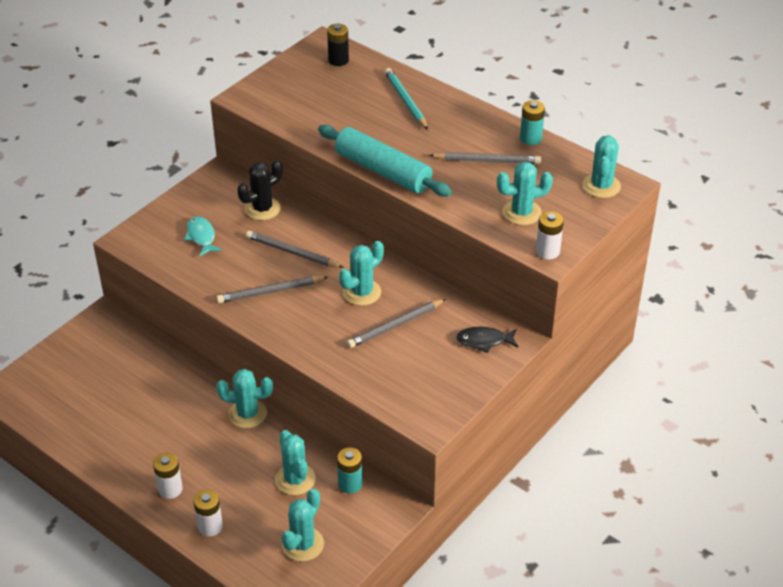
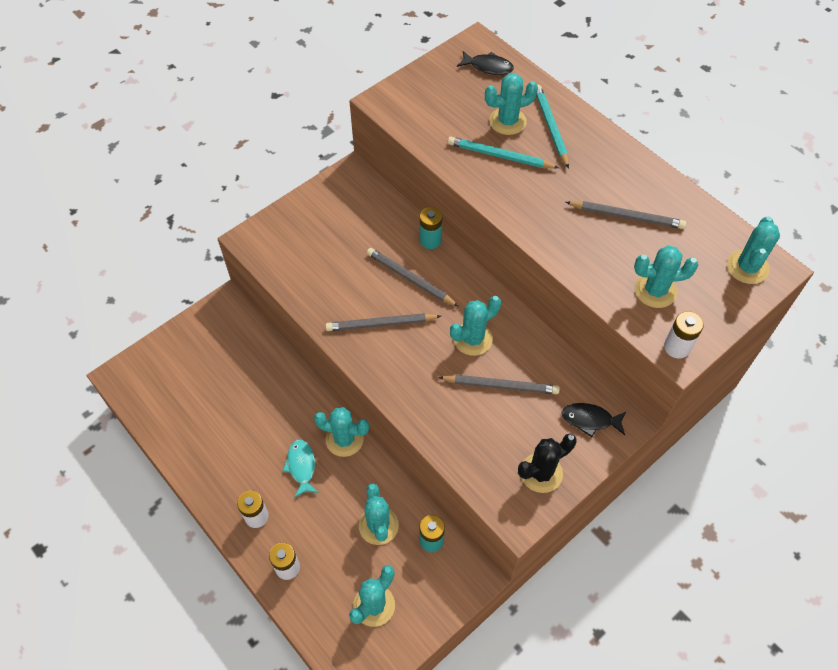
camera: 10 degrees right, 15 degrees up
turquoise fish [184,216,222,257] -> turquoise fish moved to [282,440,319,498]
black cactus [237,160,282,220] -> black cactus moved to [518,434,577,493]
turquoise rolling pin [318,125,452,197] -> none
black battery [327,24,349,66] -> black fish [457,51,514,75]
grey pencil [347,299,446,348] -> grey pencil turned 150 degrees counterclockwise [438,375,560,394]
turquoise battery [520,100,545,145] -> turquoise battery moved to [420,207,443,249]
none -> turquoise pencil [448,137,559,169]
none -> turquoise cactus [485,73,538,135]

